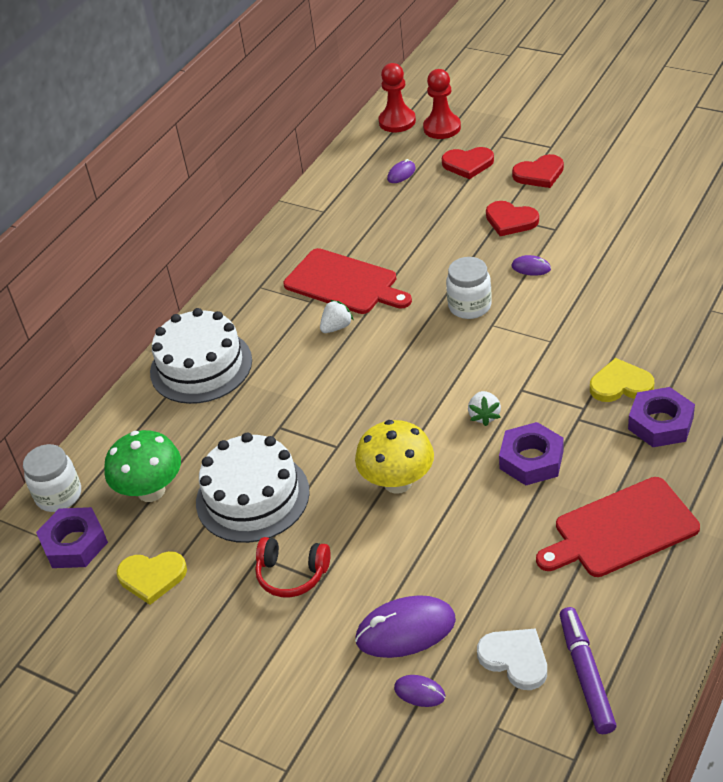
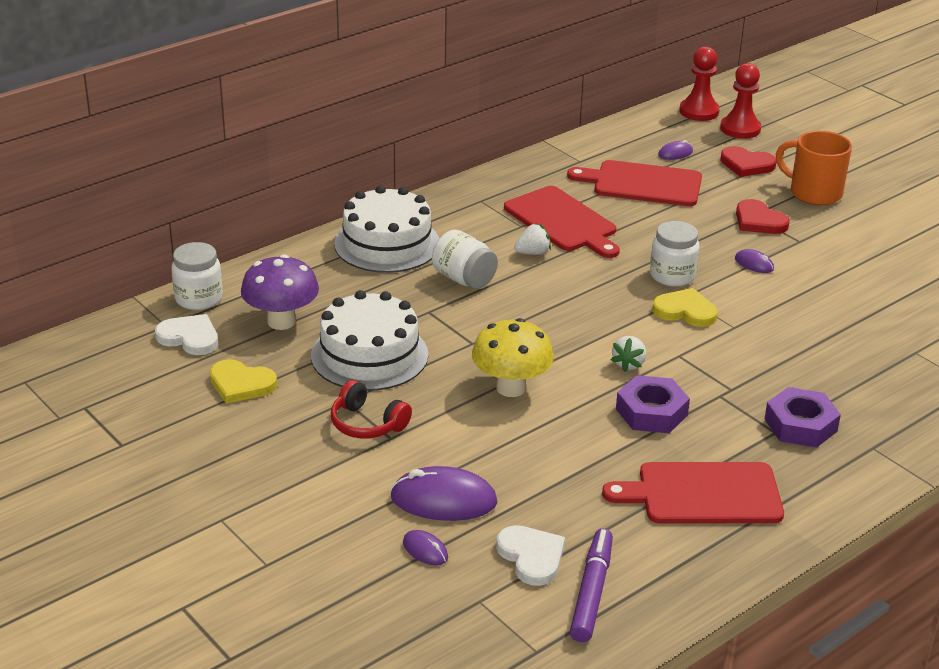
camera: 15 degrees right, 10 degrees down
purple nut [36,507,108,568] -> white heart [155,314,218,355]
green mushroom [104,430,181,502] -> purple mushroom [241,255,319,330]
red heart [512,154,564,188] -> orange mug [776,131,852,205]
yellow heart [590,358,654,402] -> yellow heart moved to [652,288,717,327]
none -> white jar [432,230,498,289]
none -> red cutting board [567,160,702,206]

